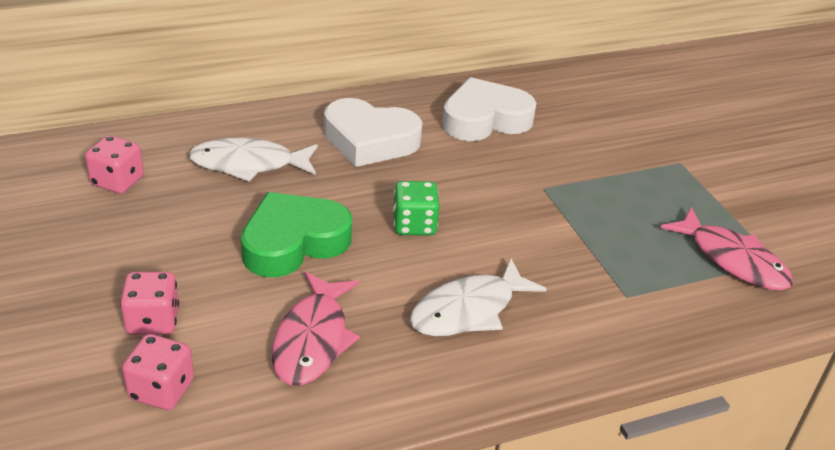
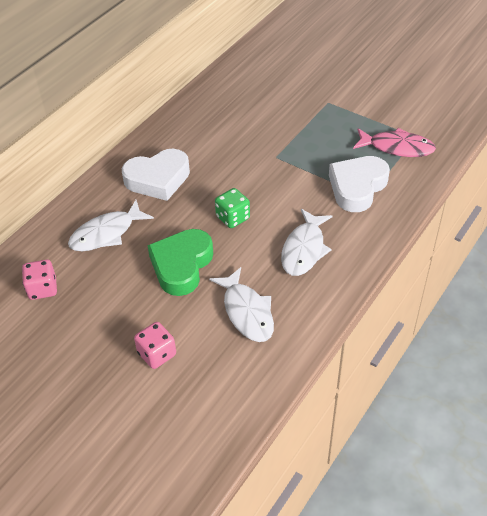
camera: 30 degrees left, 10 degrees up
pink dice [122,334,194,410] -> none
pink fish [272,272,360,386] -> white fish [209,267,274,342]
white heart [442,77,536,141] -> white heart moved to [329,156,390,212]

